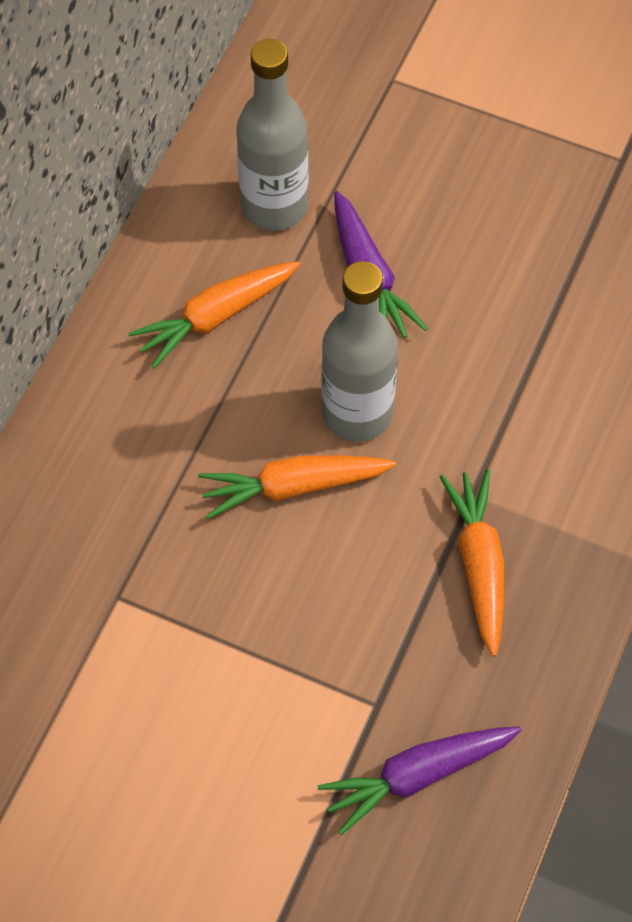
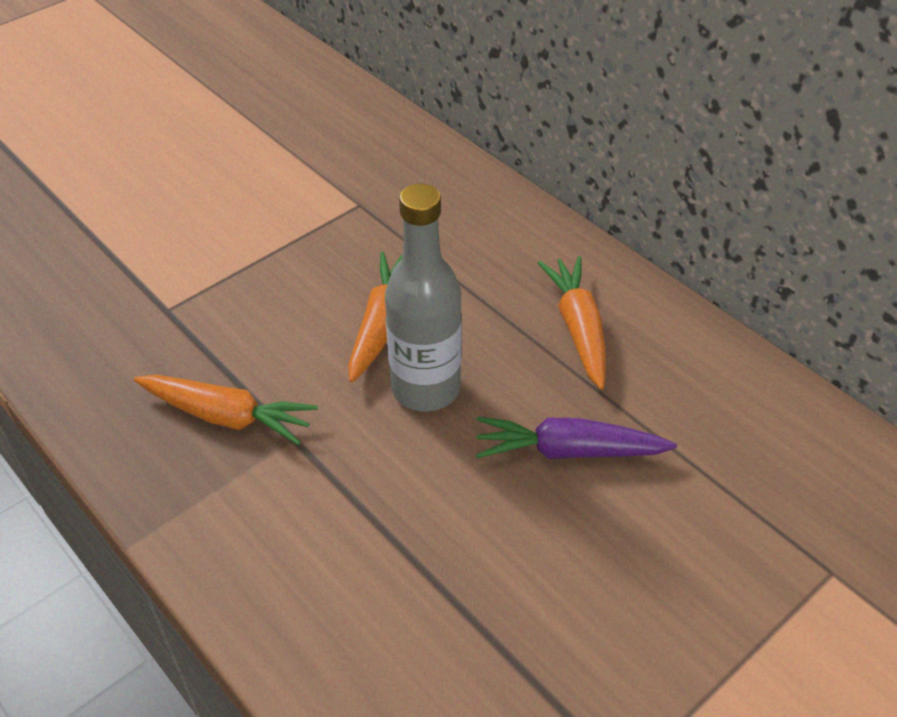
camera: 115 degrees right, 15 degrees down
grey bottle [236,39,308,231] -> none
purple carrot [318,727,521,835] -> none

